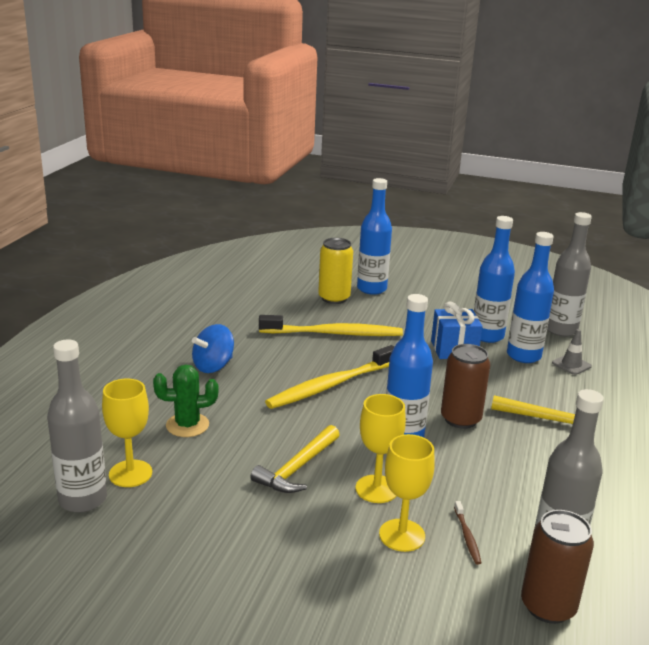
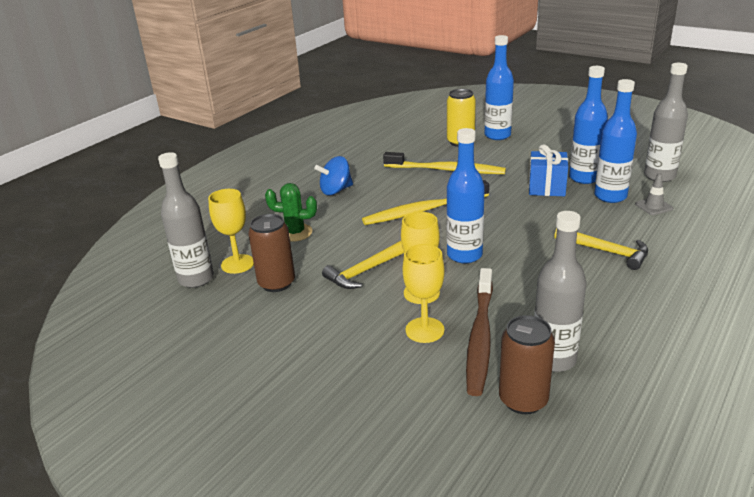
camera: 20 degrees right, 5 degrees up
brown can [441,344,490,429] -> brown can moved to [248,214,295,292]
brown toothbrush [454,501,481,565] -> brown toothbrush [466,268,493,396], size x2.47

